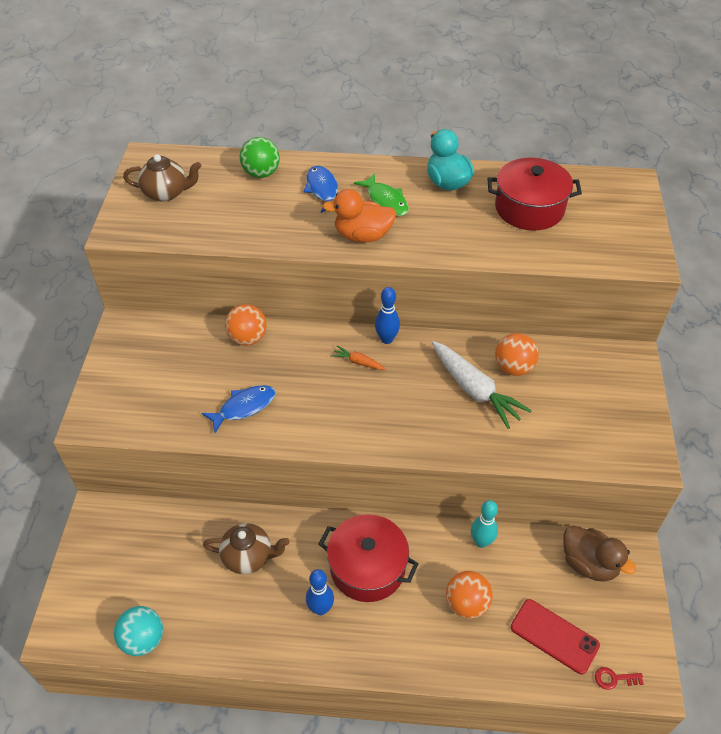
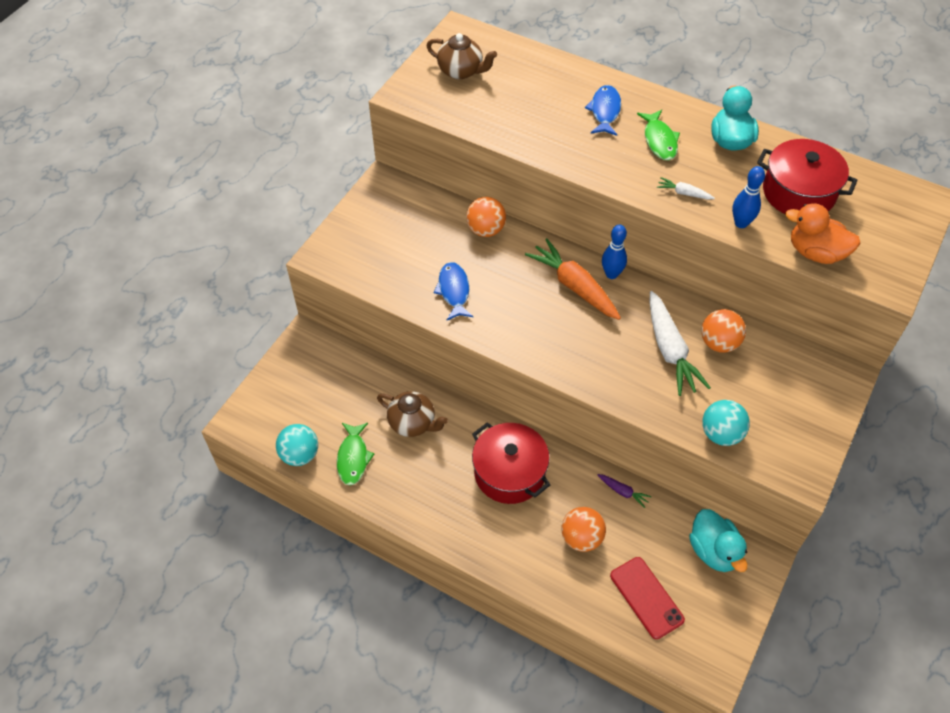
camera: 25 degrees right, 5 degrees up
blue fish [202,385,276,433] -> blue fish turned 90 degrees counterclockwise [433,262,473,320]
green ball [240,137,280,178] -> none
blue bowling pin [306,569,334,615] -> blue bowling pin moved to [732,166,765,228]
orange duck [322,189,397,242] -> orange duck moved to [785,203,861,264]
orange carrot [331,346,386,370] -> orange carrot [525,238,621,320], size x2.18
turquoise bowling pin [471,500,498,548] -> purple carrot [598,474,652,508]
brown duck [563,526,636,582] -> turquoise duck [689,509,748,572]
red key [595,667,644,690] -> none
none -> green fish [337,423,374,485]
none -> white carrot [657,177,715,200]
none -> turquoise ball [702,400,750,446]

